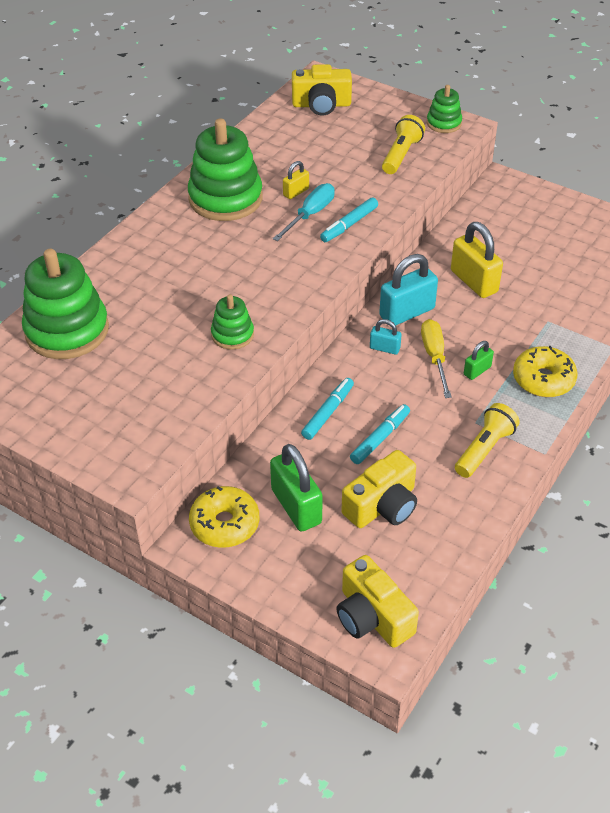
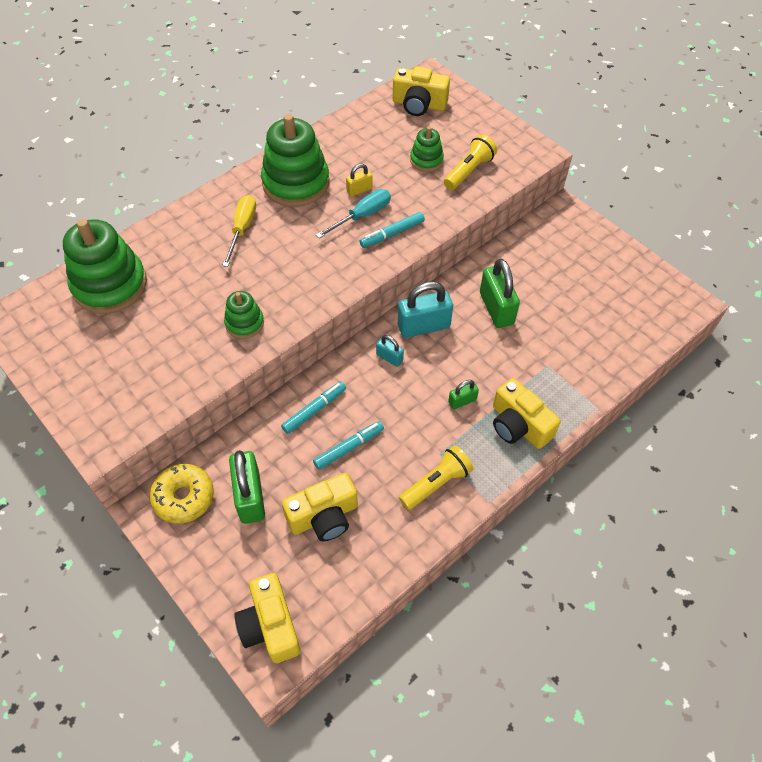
camera: 15 degrees right, 10 degrees up
yellow screwdriver [421,319,452,398] -> yellow screwdriver moved to [222,195,256,267]
green stacking toy [427,85,462,133] -> green stacking toy moved to [410,126,444,172]
yellow padlock [451,222,503,298] -> green padlock [480,259,520,328]
yellow donut [513,346,578,397] -> yellow camera [493,378,561,449]

